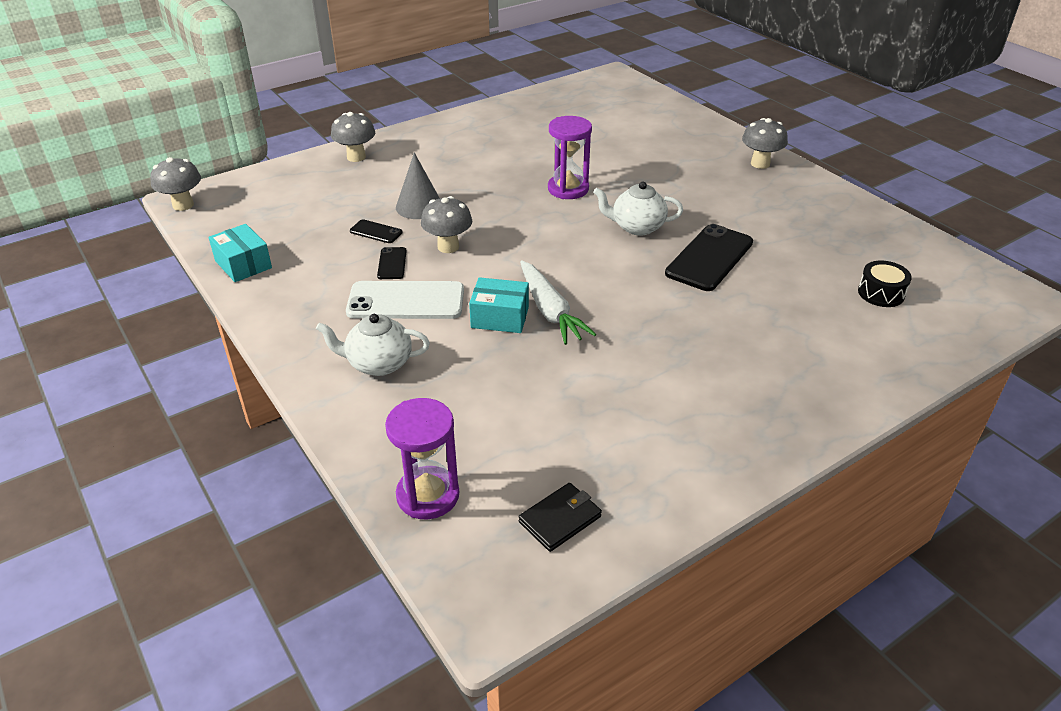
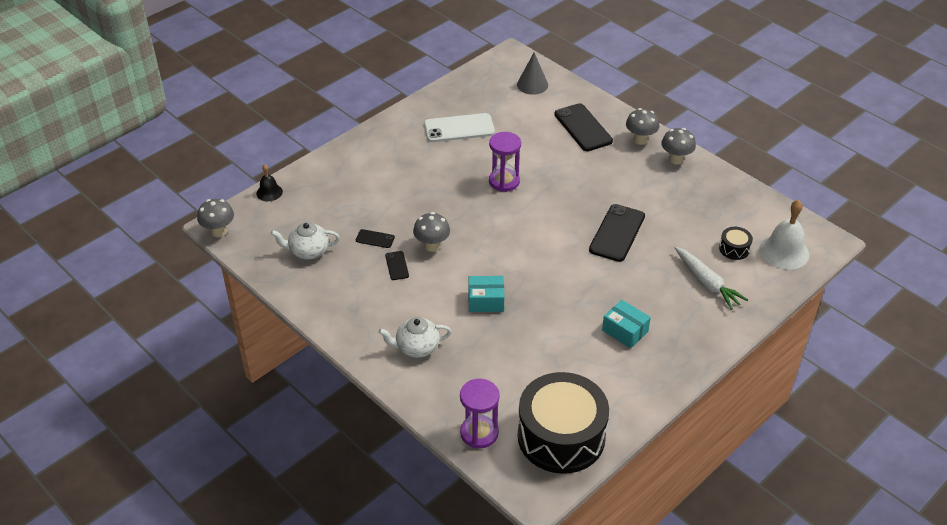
camera: 10 degrees left, 5 degrees up
turquoise box [209,224,272,282] -> turquoise box moved to [602,300,651,348]
grey mushroom [331,112,375,162] -> grey mushroom moved to [661,128,696,165]
white phone [346,281,464,319] -> white phone moved to [424,113,495,142]
grey cone [396,152,440,219] -> grey cone moved to [517,52,548,95]
black wallet [519,483,602,552] -> black drum [518,372,609,474]
white carrot [520,260,596,345] -> white carrot moved to [675,247,748,310]
white teapot [593,182,683,236] -> white teapot moved to [271,222,340,259]
none -> black bell [256,164,283,201]
none -> black phone [554,103,613,151]
none -> white bell [759,200,809,270]

